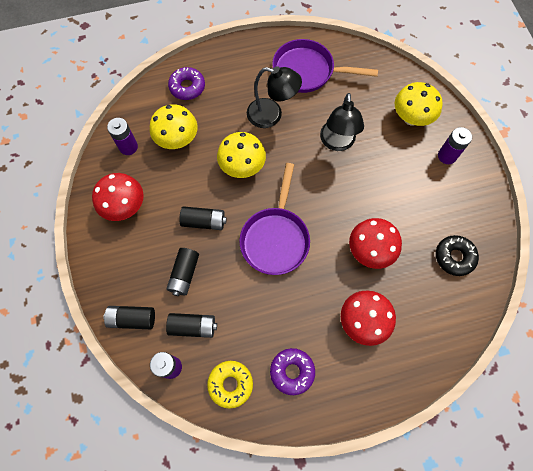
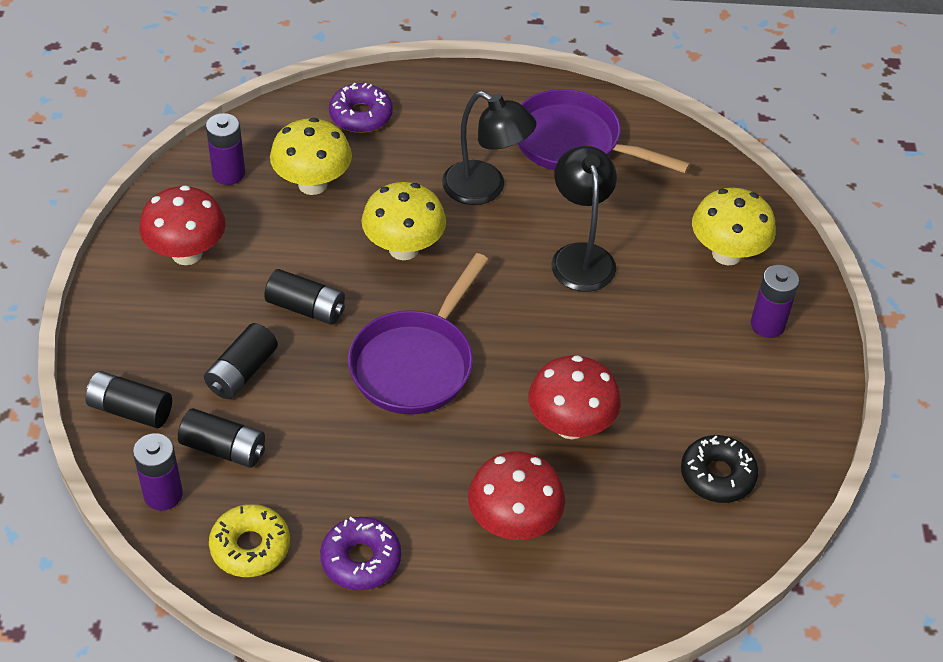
camera: 15 degrees right, 20 degrees down
black lamp [320,93,364,151] -> black lamp turned 150 degrees clockwise [551,146,617,292]

